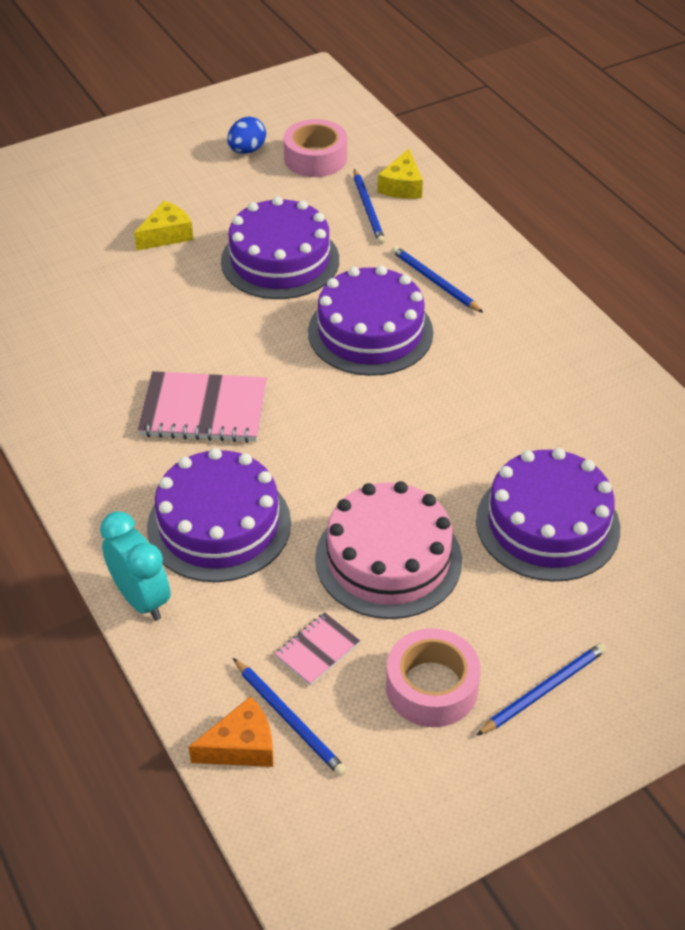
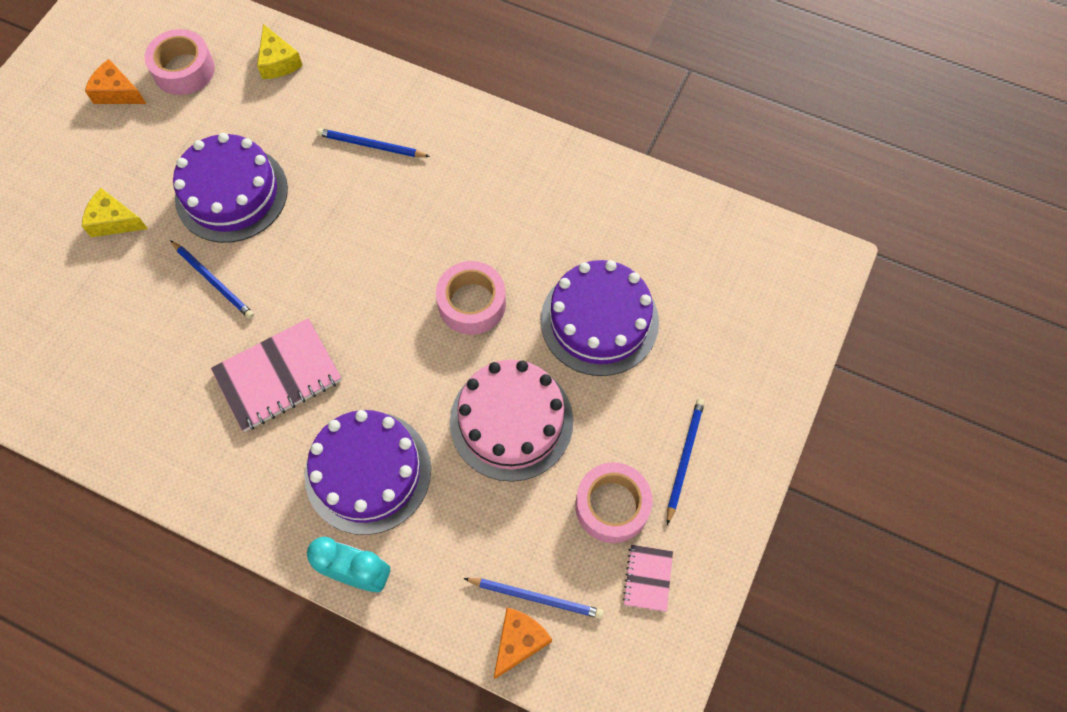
camera: 35 degrees left, 20 degrees up
yellow cheese [134,201,193,250] -> yellow cheese turned 90 degrees counterclockwise [82,188,148,237]
blue egg [227,117,266,154] -> orange cheese [85,59,146,104]
pink notebook [275,612,360,686] -> pink notebook moved to [622,545,673,612]
purple cake [308,265,433,376] -> none
blue pencil [354,169,385,244] -> blue pencil moved to [170,240,254,319]
none -> pink tape [436,261,506,335]

